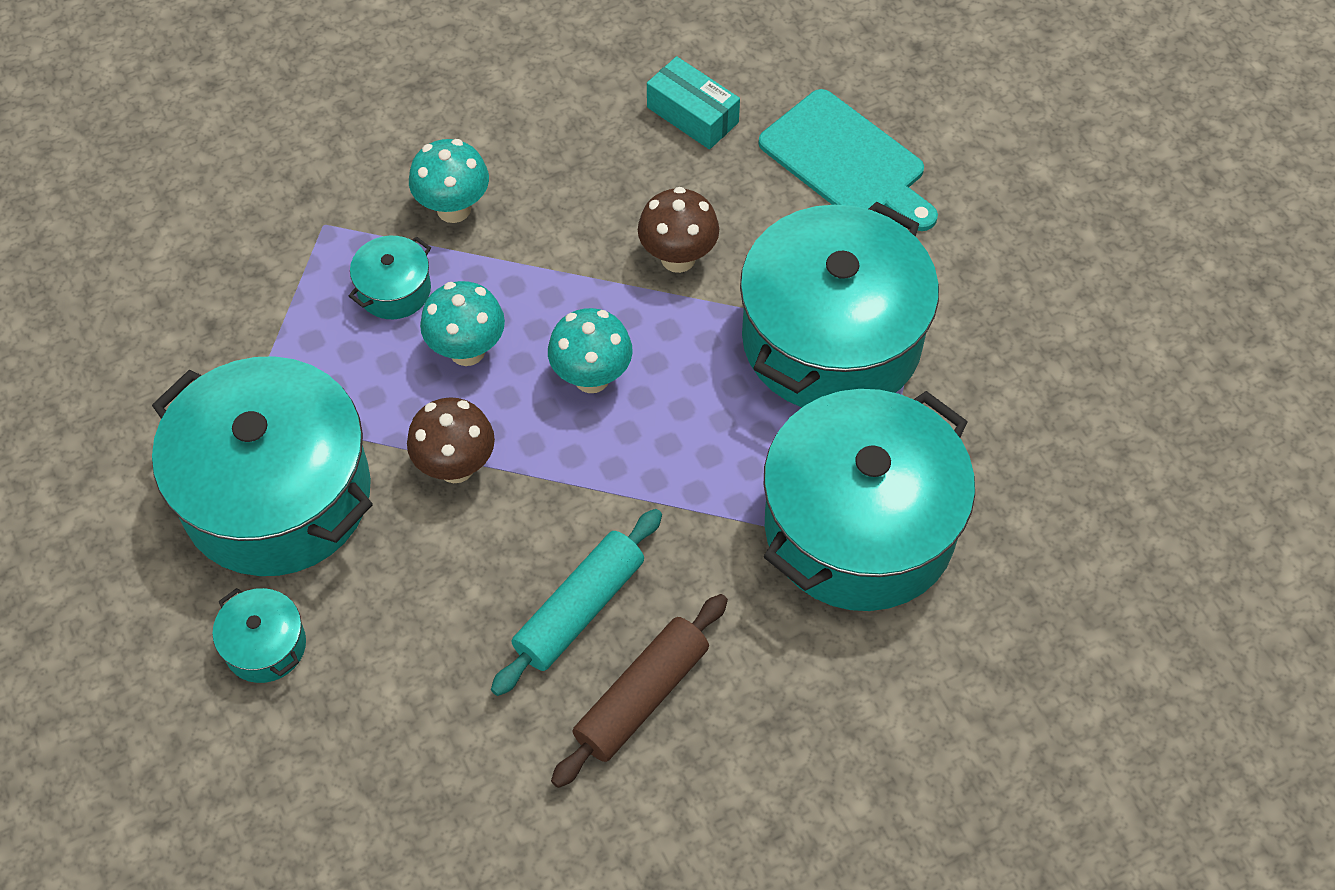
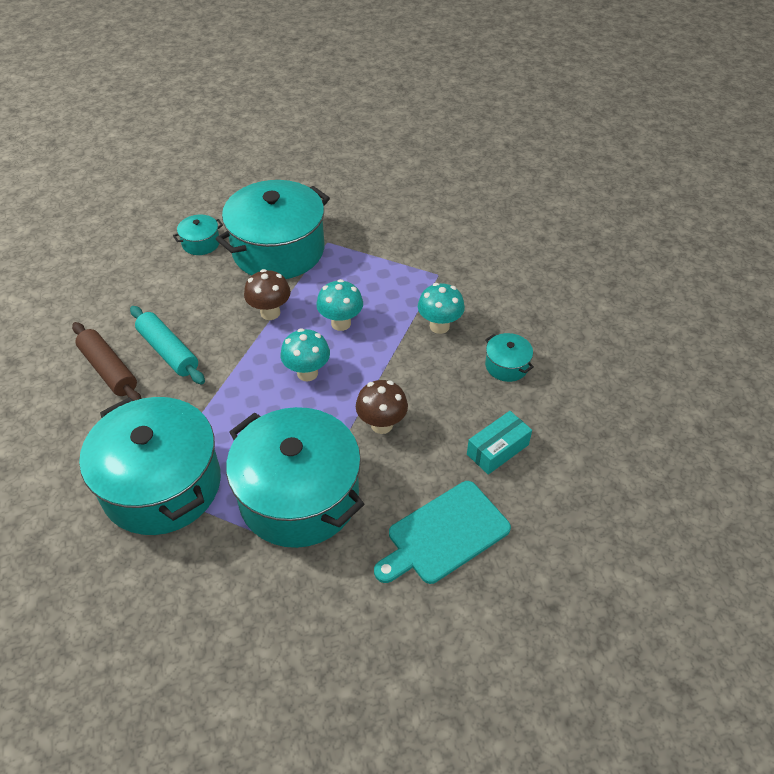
camera: 100 degrees right, 10 degrees down
turquoise pot [349,236,431,319] -> turquoise pot moved to [485,333,534,382]

